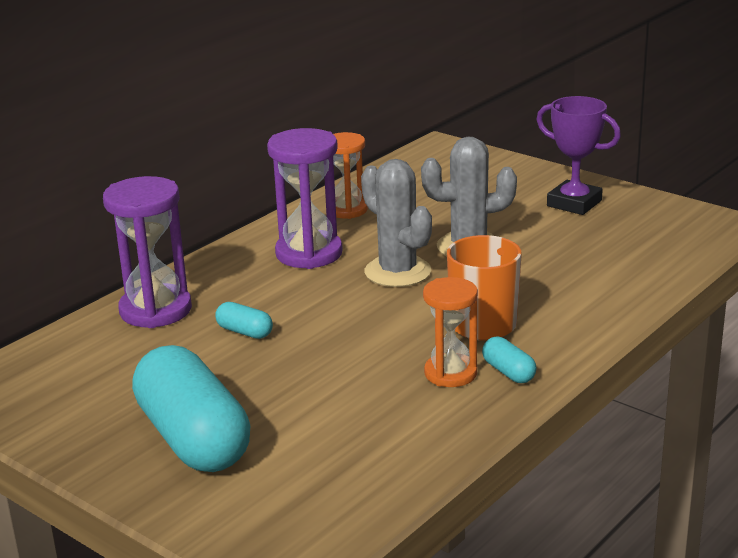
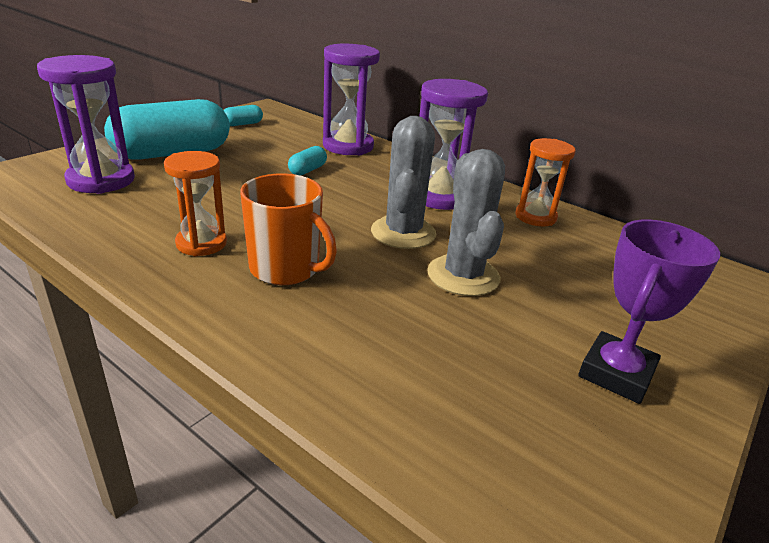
camera: 85 degrees right, 5 degrees up
grey cactus [361,159,432,287] -> grey cactus turned 45 degrees counterclockwise [371,116,436,249]
turquoise capsule [482,336,537,383] -> turquoise capsule moved to [224,105,263,126]
none -> purple hourglass [37,55,135,194]

